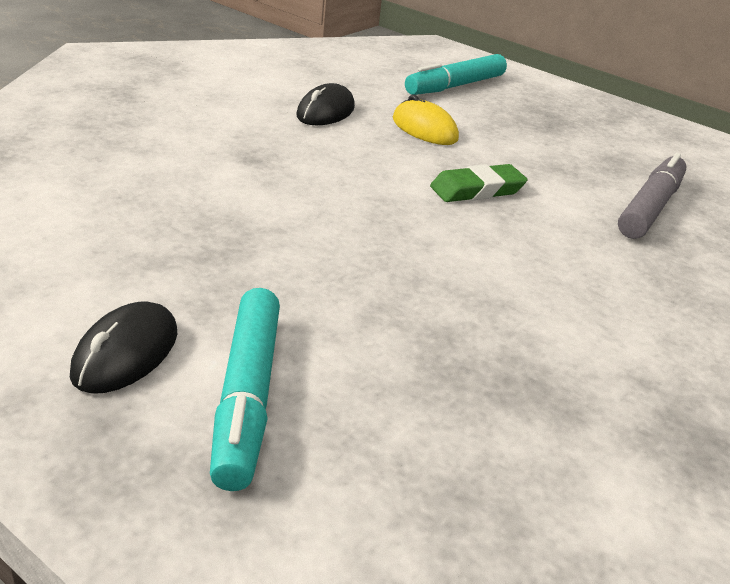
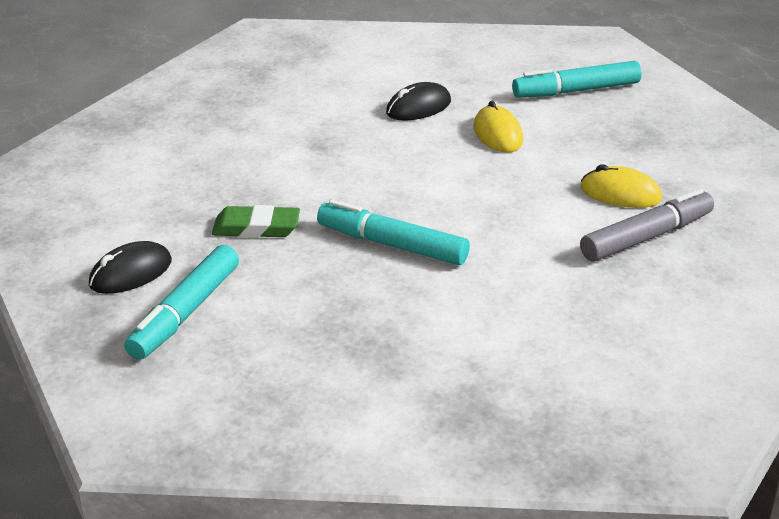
camera: 30 degrees right, 0 degrees up
green eraser [430,164,528,202] -> green eraser moved to [212,205,300,238]
none -> turquoise marker [317,199,470,265]
none -> yellow mouse [581,164,662,208]

